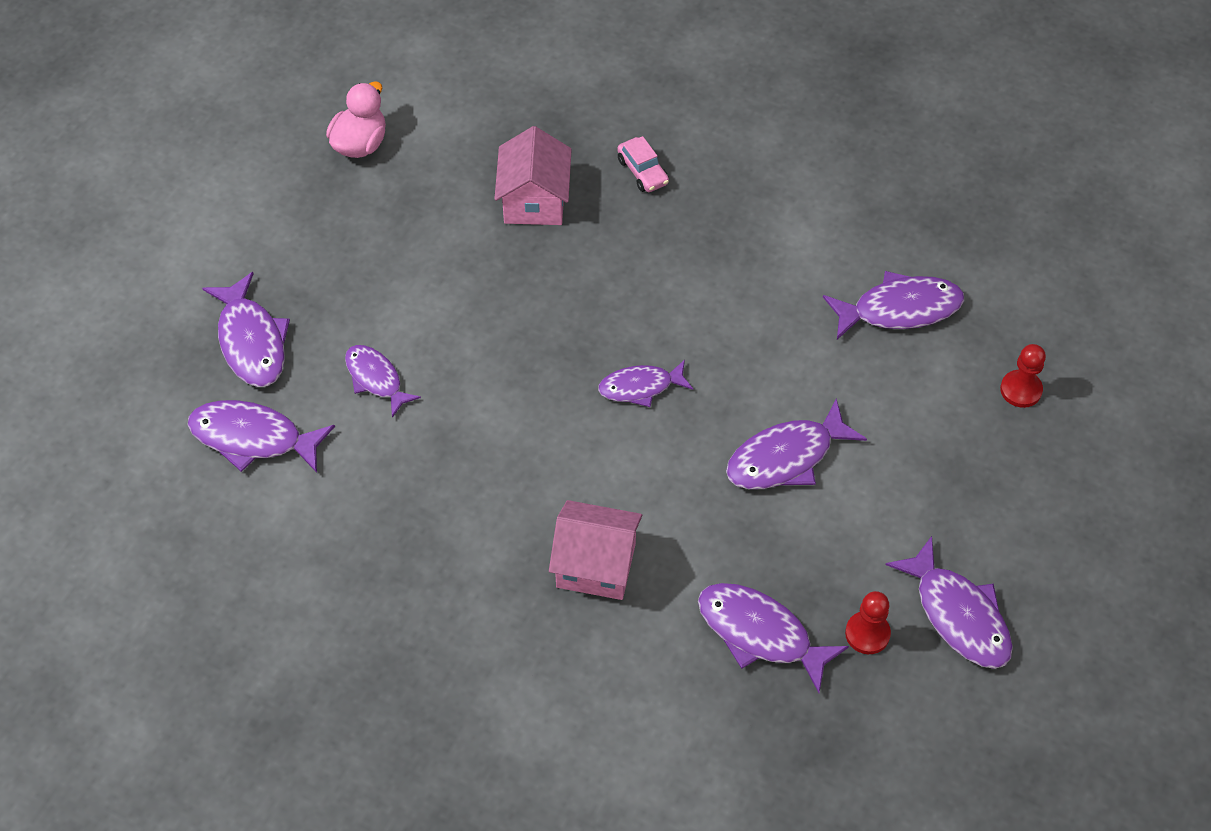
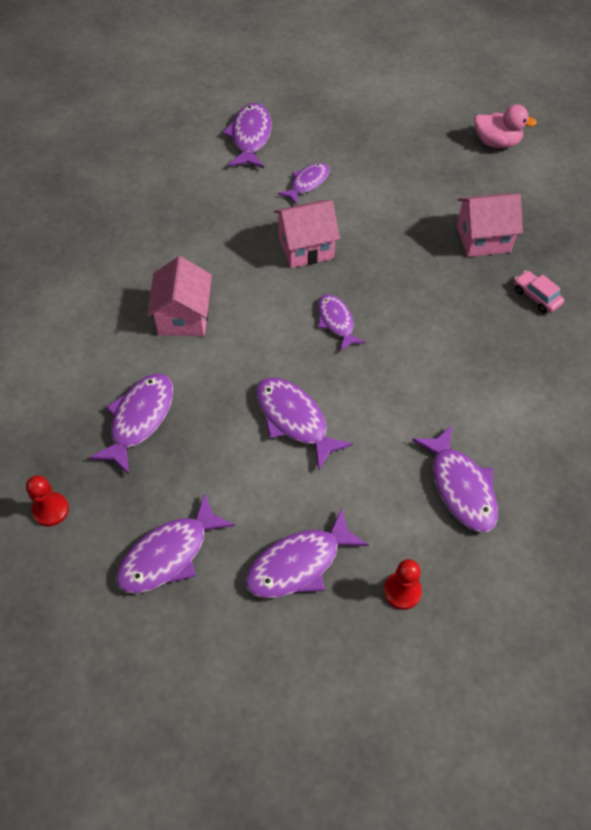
camera: 80 degrees right, 0 degrees up
purple fish [202,272,290,387] -> purple fish moved to [245,508,369,598]
pink car [617,136,669,192] -> pink car turned 90 degrees clockwise [514,271,564,313]
red pawn [845,591,891,654] -> red pawn moved to [26,475,69,527]
none -> pink house [274,200,340,268]

